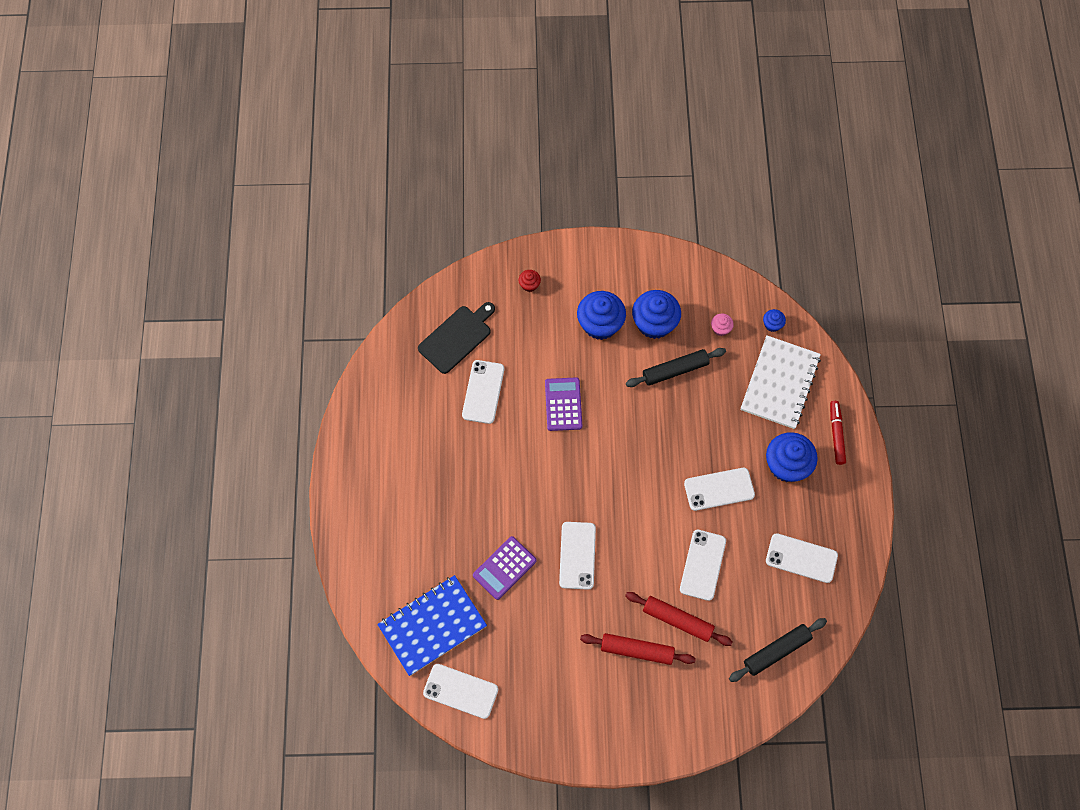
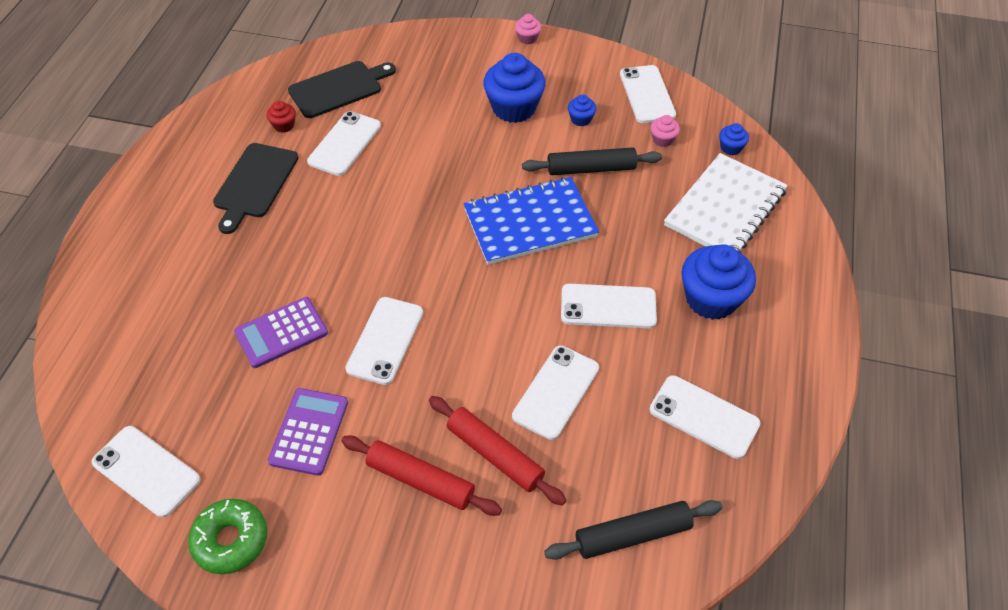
camera: 15 degrees right, 15 degrees down
blue notebook [377,575,487,676] -> blue notebook moved to [463,177,599,265]
red cupcake [519,270,541,292] -> red cupcake moved to [267,101,296,133]
purple calculator [545,377,583,431] -> purple calculator moved to [268,388,348,476]
blue cupcake [632,290,681,339] -> blue cupcake [568,95,596,126], size x0.46
red marker [830,401,846,465] -> none
none -> green donut [188,499,267,574]
none -> black cutting board [213,143,298,234]
none -> pink cupcake [515,14,541,44]
none -> white phone [620,65,676,123]

